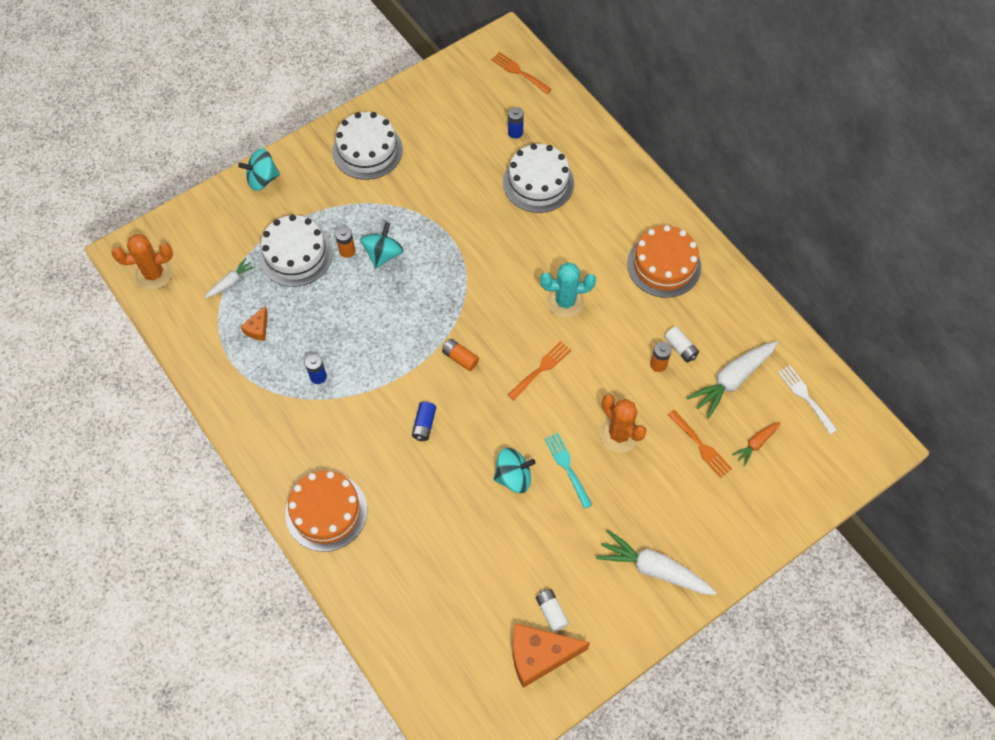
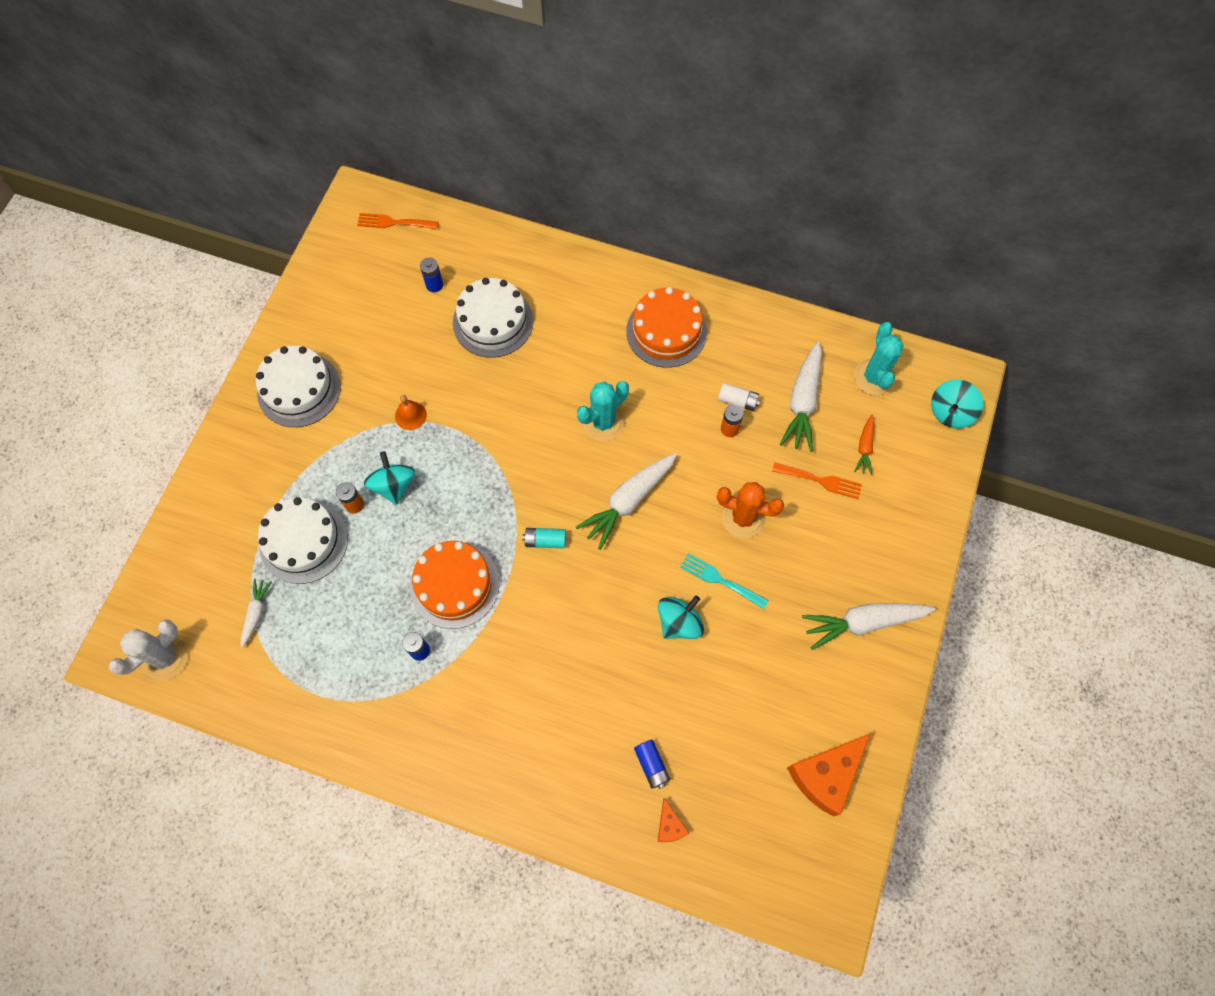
camera: 35 degrees left, 5 degrees up
orange cactus [112,234,173,290] -> white cactus [109,620,188,681]
turquoise spinning top [238,148,280,191] -> turquoise spinning top moved to [931,380,984,429]
orange cheese [240,306,268,341] -> orange cheese moved to [658,798,689,842]
orange cake [285,471,367,552] -> orange cake moved to [410,541,499,629]
blue battery [412,402,436,441] -> blue battery moved to [634,740,670,789]
orange battery [442,339,479,371] -> turquoise battery [522,528,566,548]
orange fork [507,341,571,400] -> white carrot [576,453,677,550]
white battery [536,589,569,632] -> none
white fork [778,365,837,434] -> turquoise cactus [854,322,904,396]
none -> orange bell [395,395,427,430]

